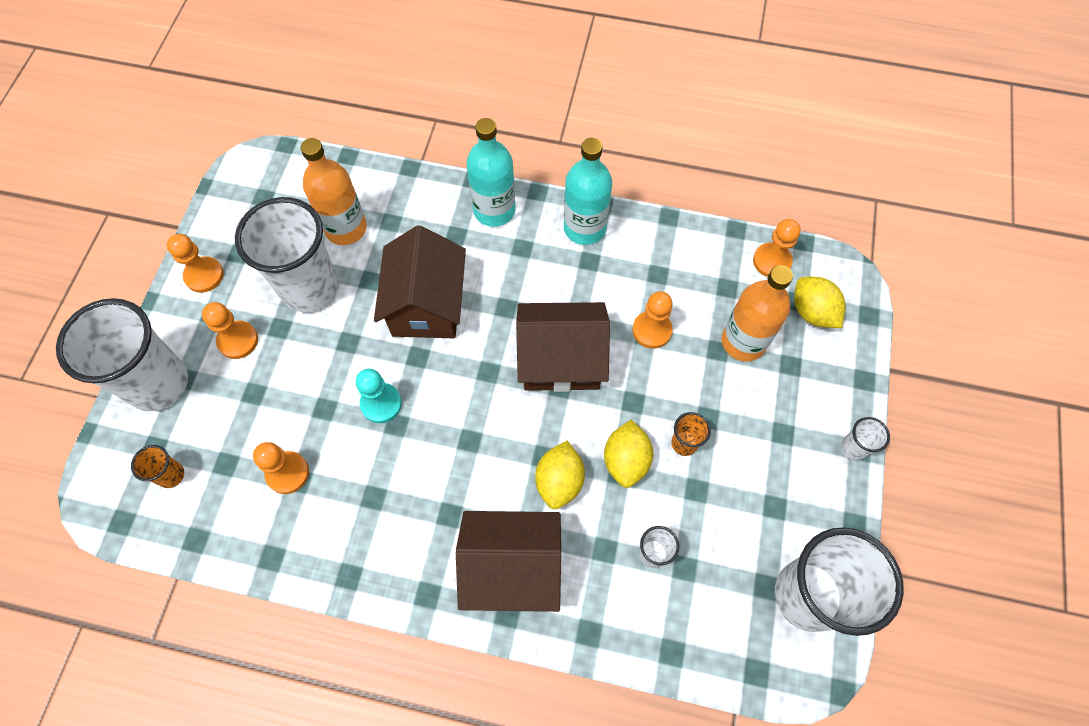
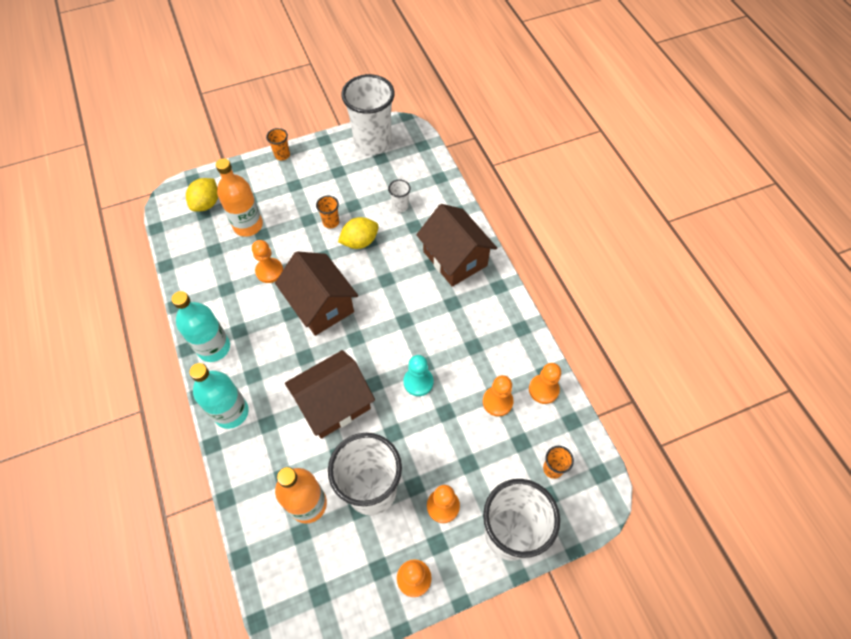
camera: 125 degrees left, 5 degrees down
yellow lemon [535,441,585,509] -> none
orange pawn [753,219,801,277] -> orange pawn moved to [529,363,561,404]
white cup [841,417,890,461] -> orange cup [266,128,290,161]

